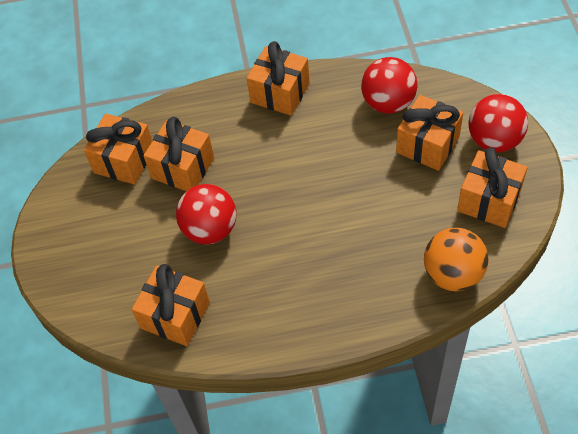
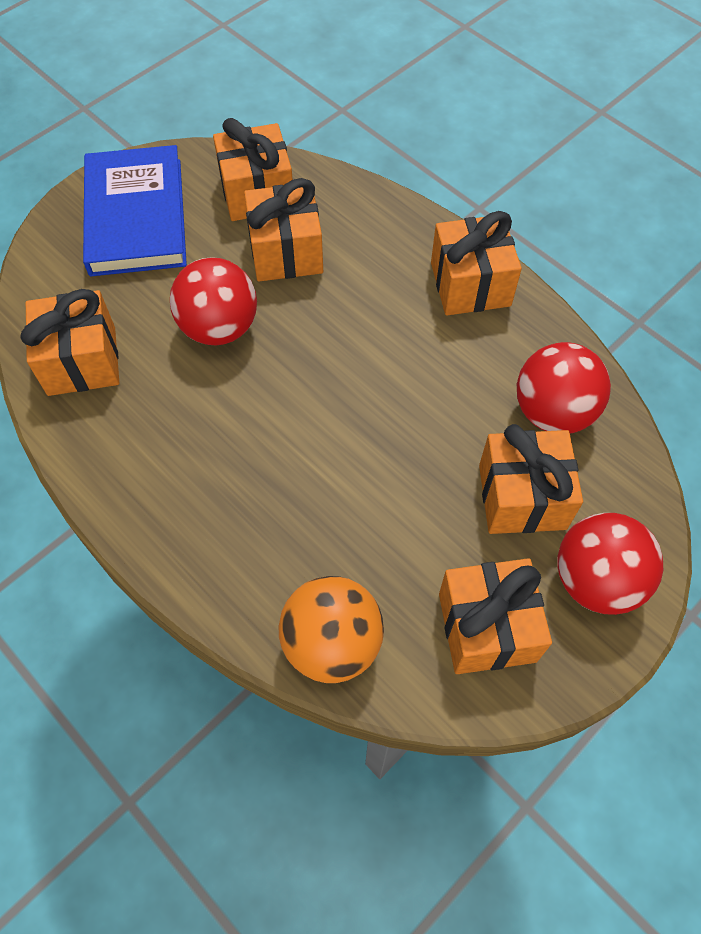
camera: 50 degrees right, 5 degrees up
none -> blue book [83,145,187,276]

